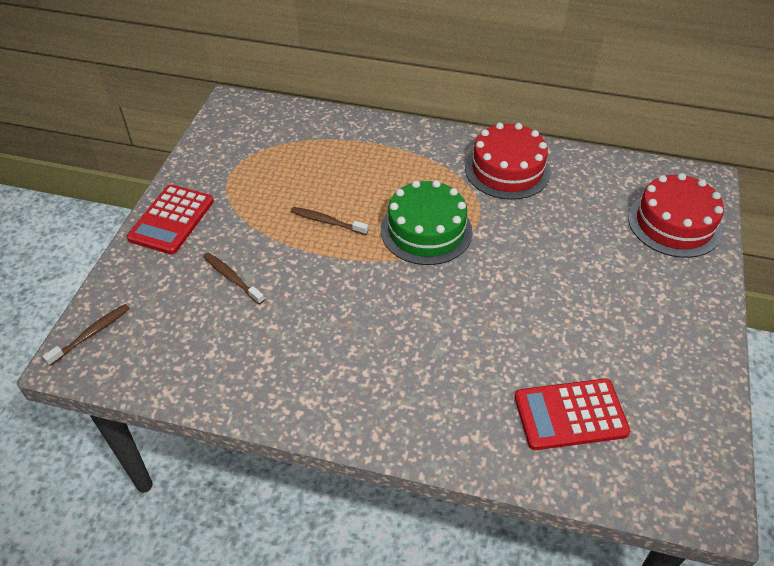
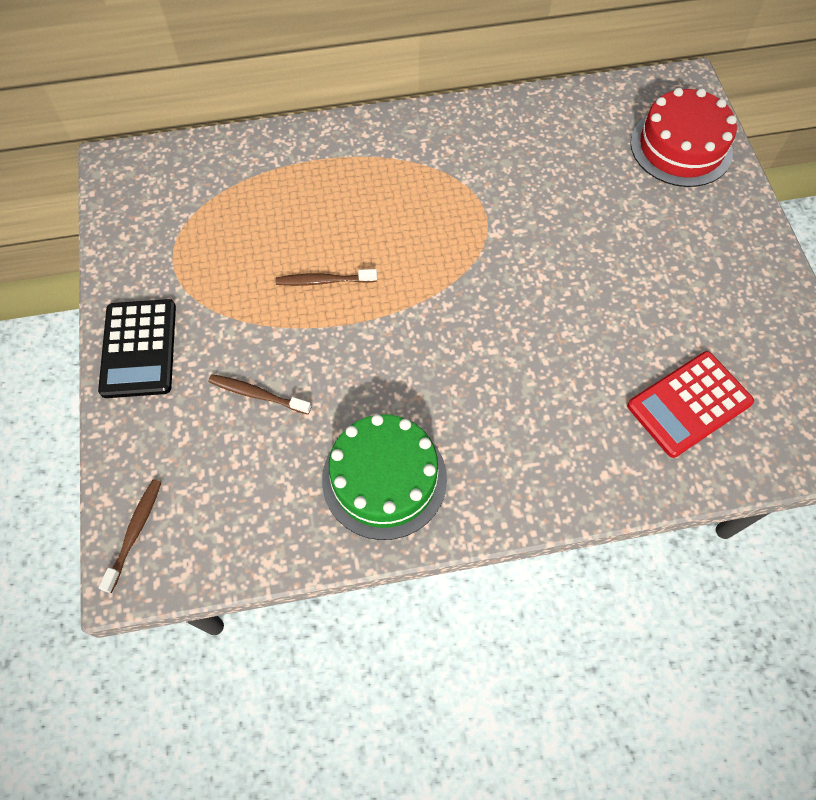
camera: 25 degrees left, 15 degrees up
red calculator [127,184,214,255] -> black calculator [98,299,176,398]
green cake [381,180,473,265] -> green cake moved to [322,414,447,540]
red cake [465,123,551,200] -> none

